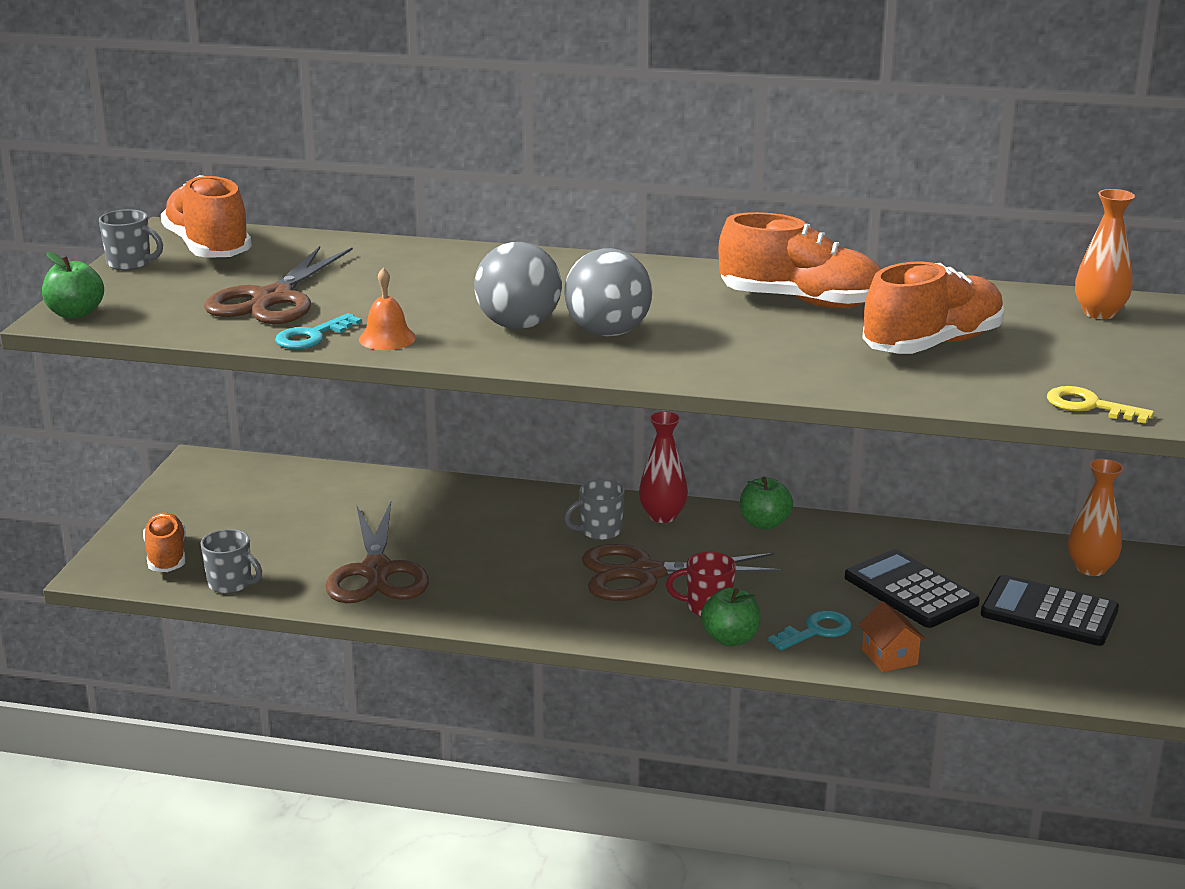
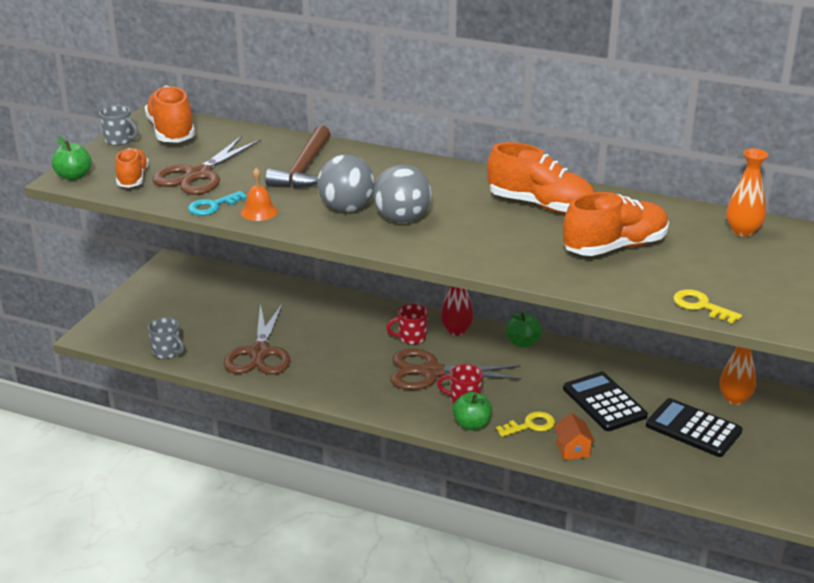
camera: 10 degrees right, 5 degrees up
orange shoe [143,512,186,572] -> orange shoe moved to [115,148,149,188]
grey mug [564,479,625,540] -> red mug [386,304,428,345]
turquoise key [768,610,852,650] -> yellow key [496,411,555,437]
none -> brown hammer [265,125,330,188]

